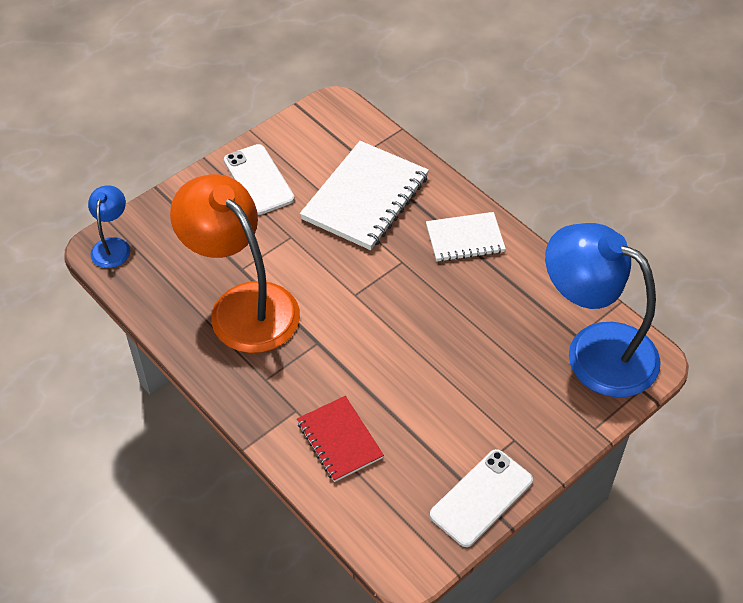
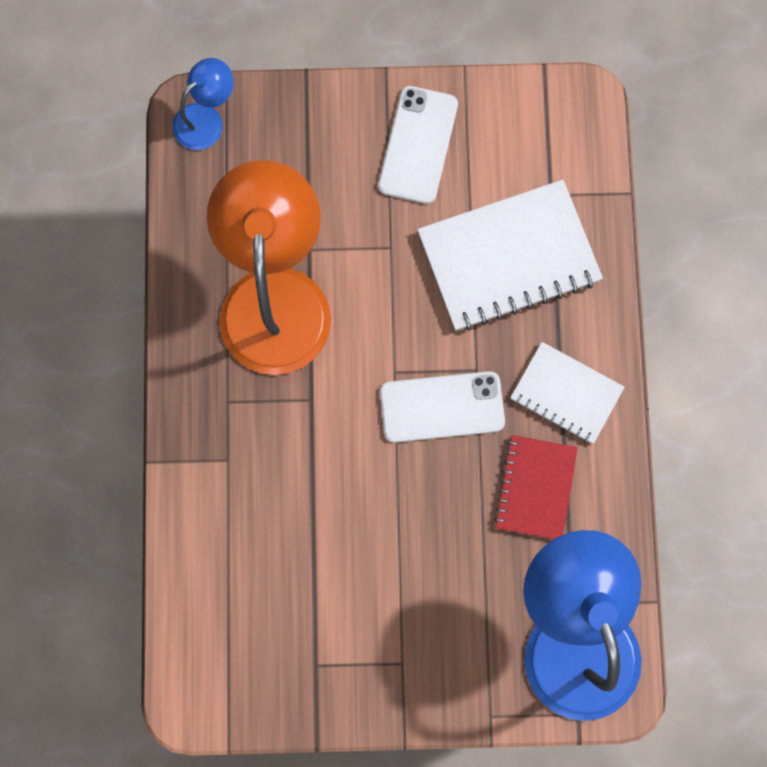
camera: 40 degrees right, 25 degrees up
red notebook [297,396,384,482] -> red notebook moved to [494,435,578,539]
white phone [430,449,533,547] -> white phone moved to [380,371,505,443]

